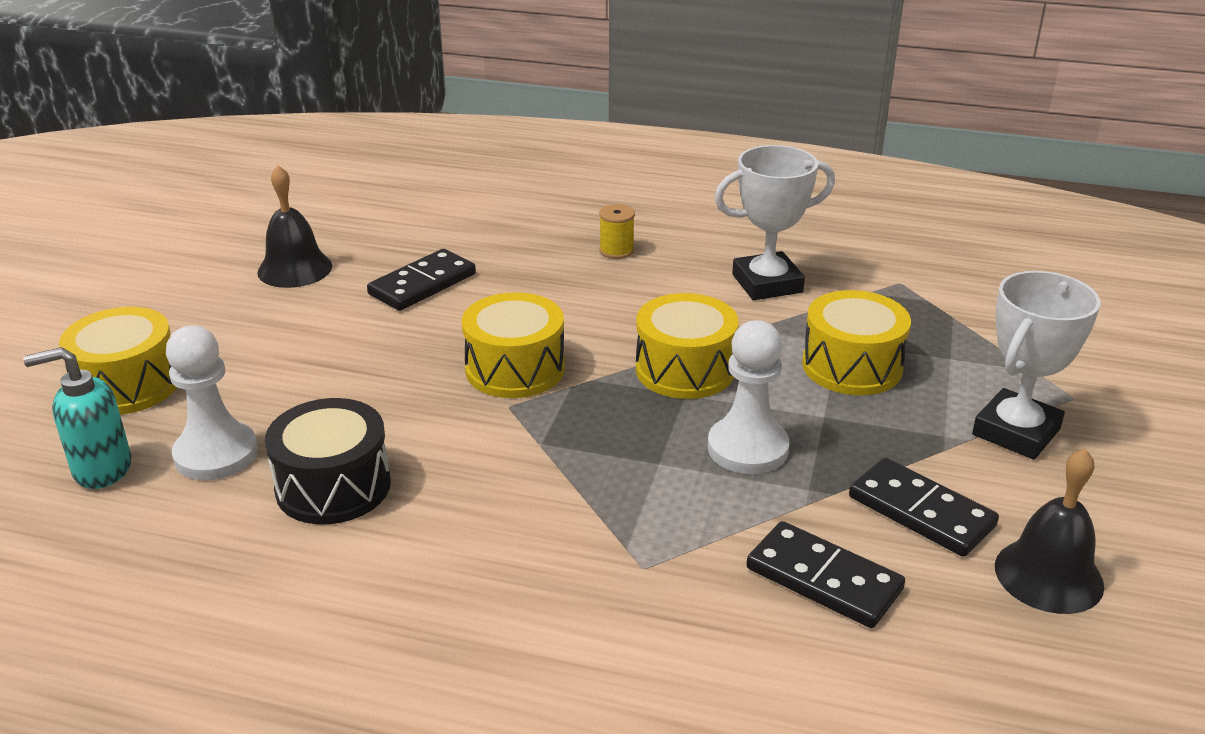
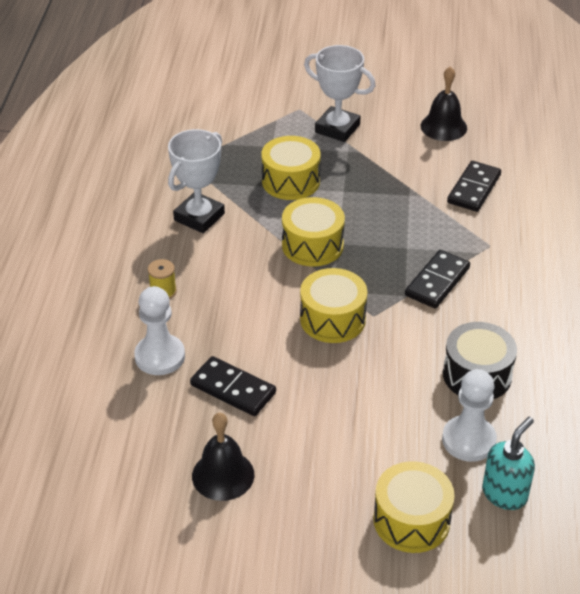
camera: 100 degrees left, 10 degrees up
turquoise soap dispenser [23,347,131,489] -> turquoise soap dispenser turned 120 degrees counterclockwise [482,417,535,510]
white pawn [708,320,789,474] -> white pawn moved to [134,286,185,375]
white trophy [714,145,835,300] -> white trophy turned 60 degrees clockwise [168,129,225,233]
black domino [849,458,999,557] -> black domino moved to [405,250,470,309]

